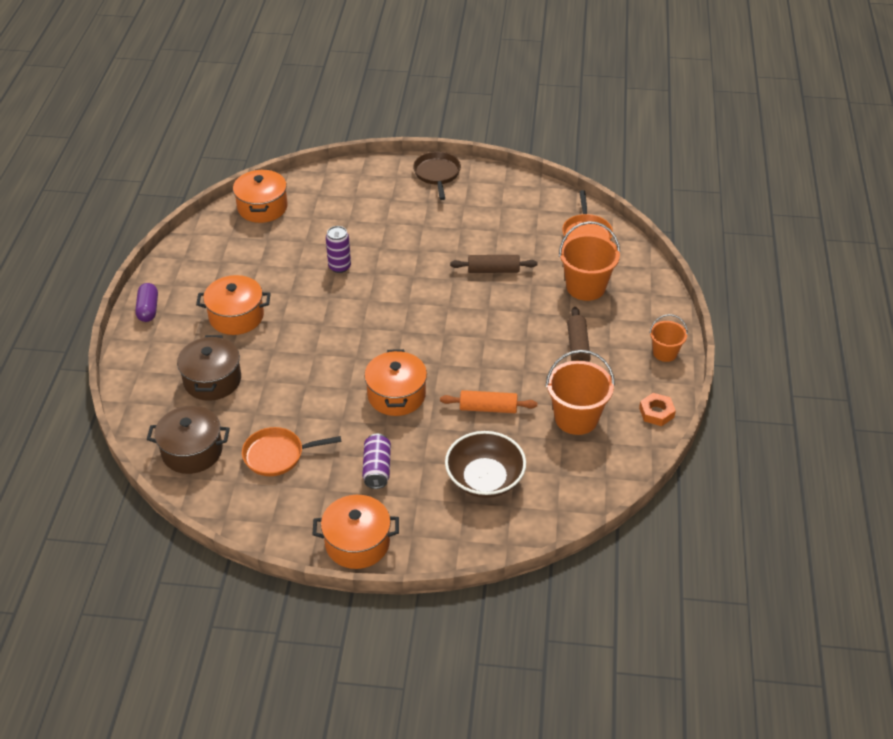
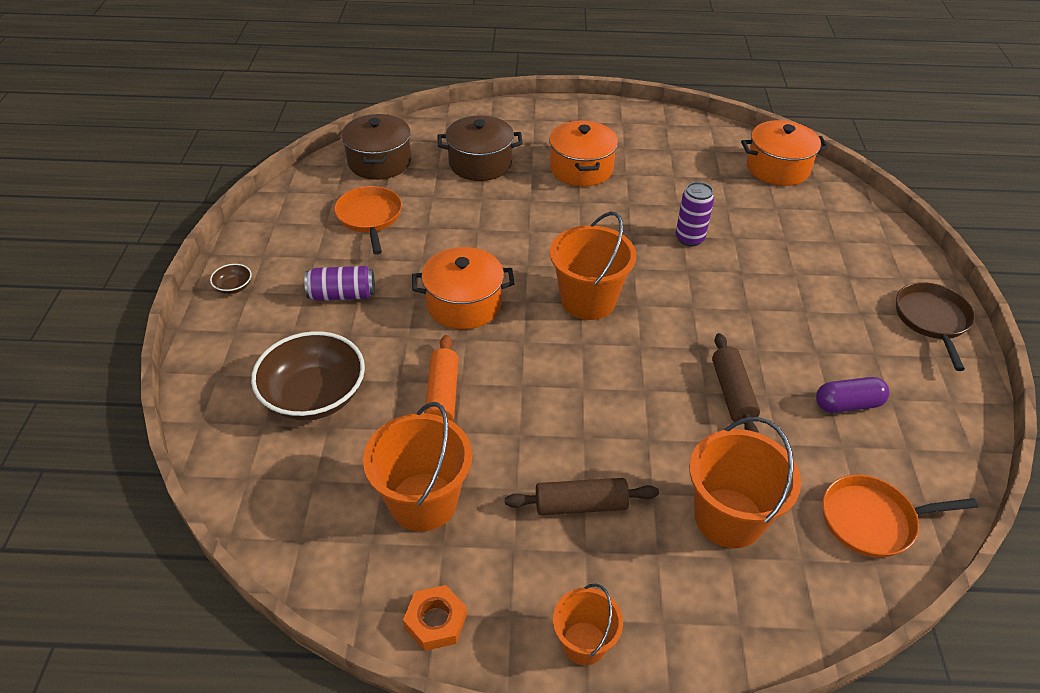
camera: 85 degrees right, 0 degrees up
purple capsule [135,283,158,322] -> purple capsule moved to [816,377,889,413]
orange pot [313,495,399,569] -> brown bowl [210,264,252,294]
brown pan [413,152,461,200] -> brown pan turned 75 degrees counterclockwise [896,282,975,371]
none -> orange bucket [550,212,636,320]

